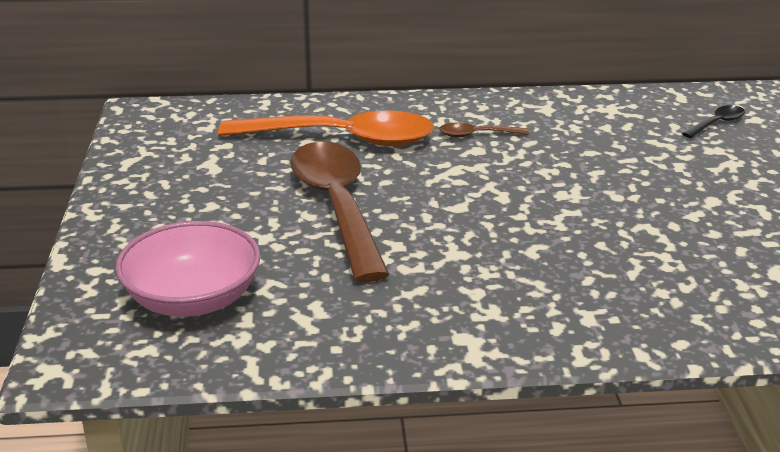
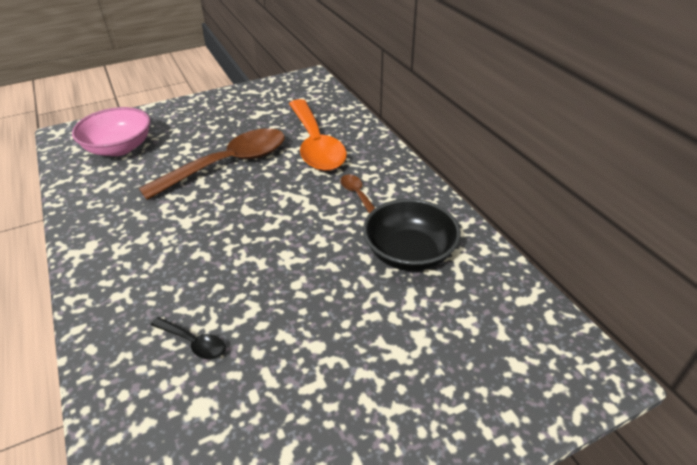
camera: 70 degrees right, 10 degrees up
black spoon [682,105,745,138] -> black spoon moved to [151,317,226,360]
none -> black bowl [363,199,461,271]

